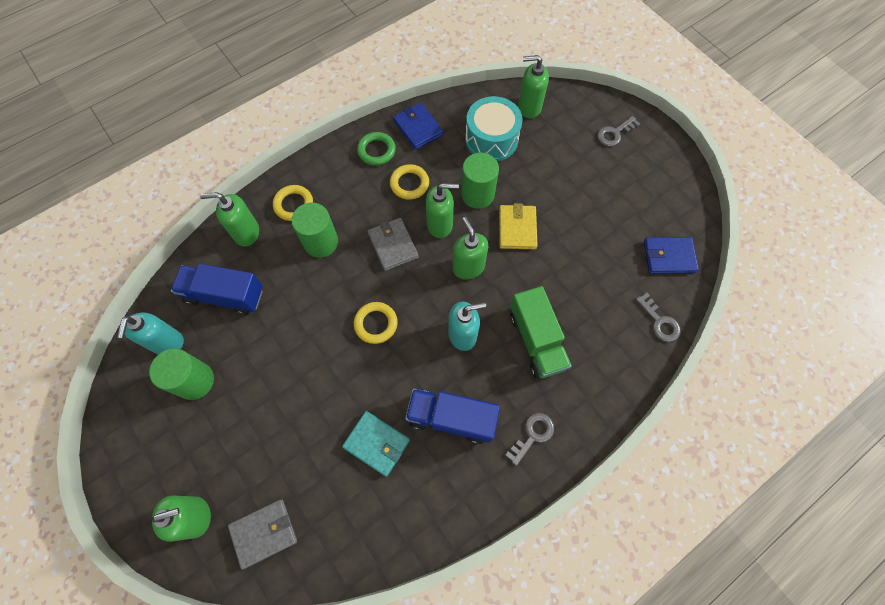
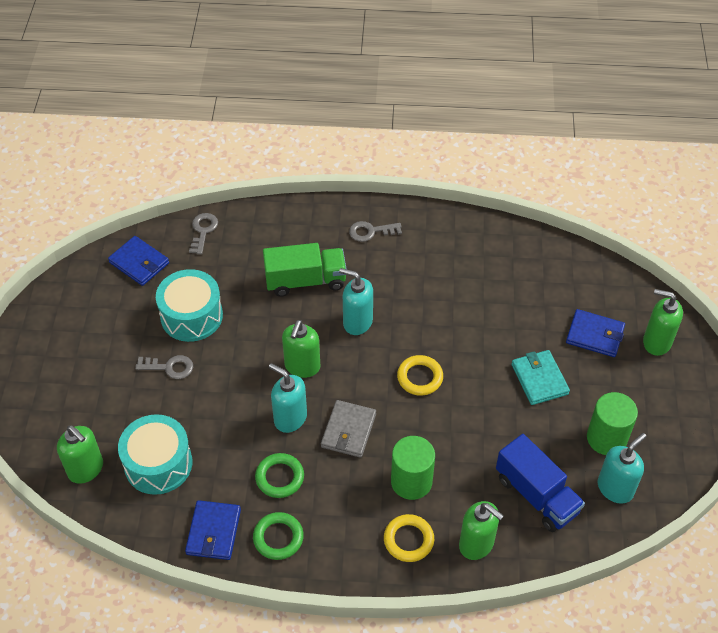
camera: 140 degrees left, 15 degrees down
grey wallet [228,500,297,569] -> none
turquoise wallet [342,411,410,477] -> turquoise wallet moved to [511,350,570,405]
yellow ring [390,164,429,200] -> green ring [255,453,304,498]
blue truck [405,389,500,444] -> none
green soap dispenser [426,183,459,238] -> turquoise soap dispenser [269,363,307,433]
green cylinder [461,153,499,209] -> none
yellow wallet [499,203,538,249] -> none
green truck [510,286,572,378] -> green truck turned 60 degrees clockwise [263,243,346,297]
grey key [597,116,640,146] -> grey key moved to [135,355,193,379]
none -> turquoise drum [156,269,223,342]
none -> blue wallet [566,309,625,357]

